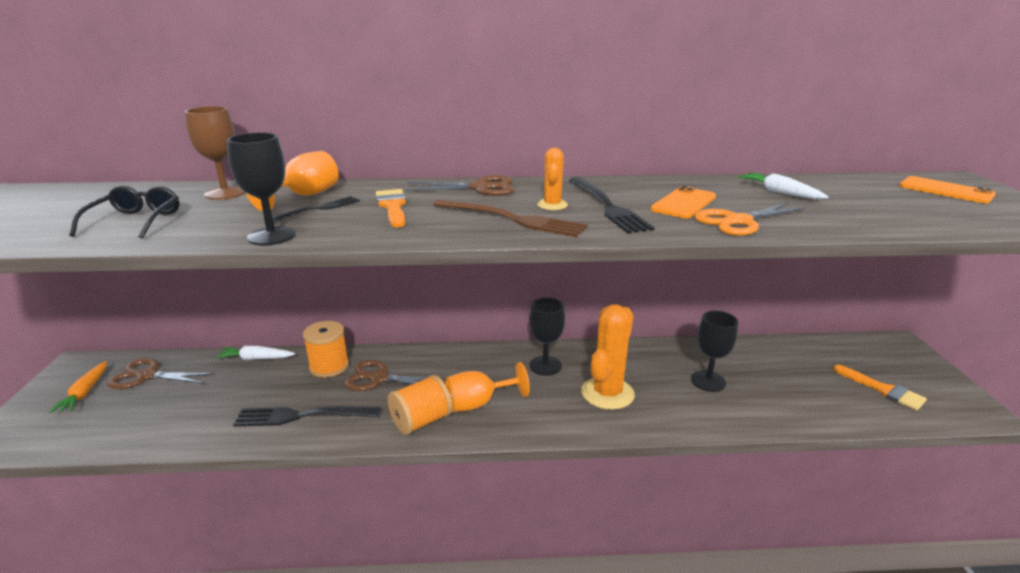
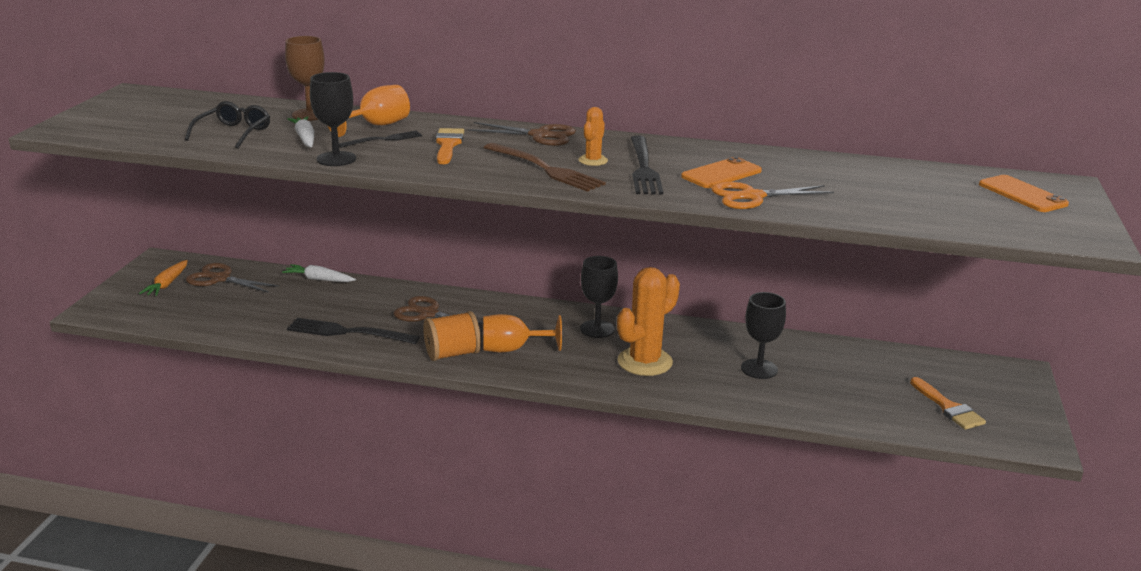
camera: 15 degrees right, 0 degrees up
orange spool [303,321,349,378] -> none
white carrot [738,173,828,199] -> white carrot moved to [287,116,314,147]

